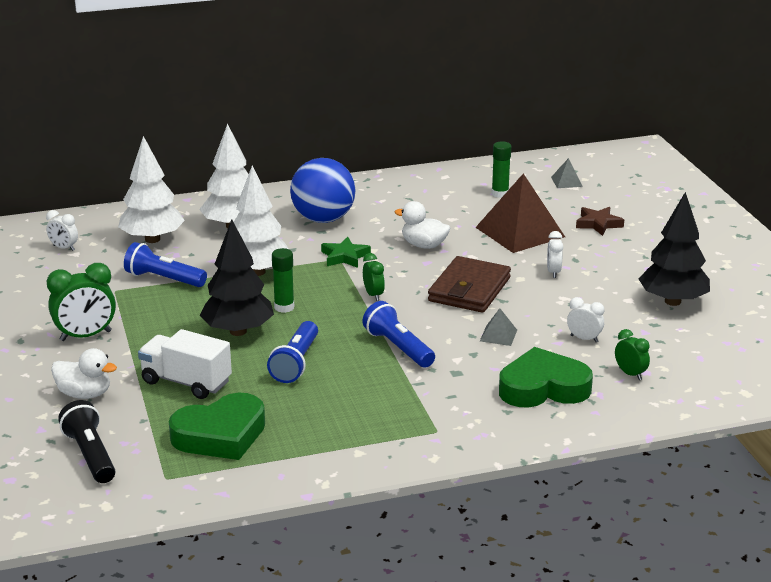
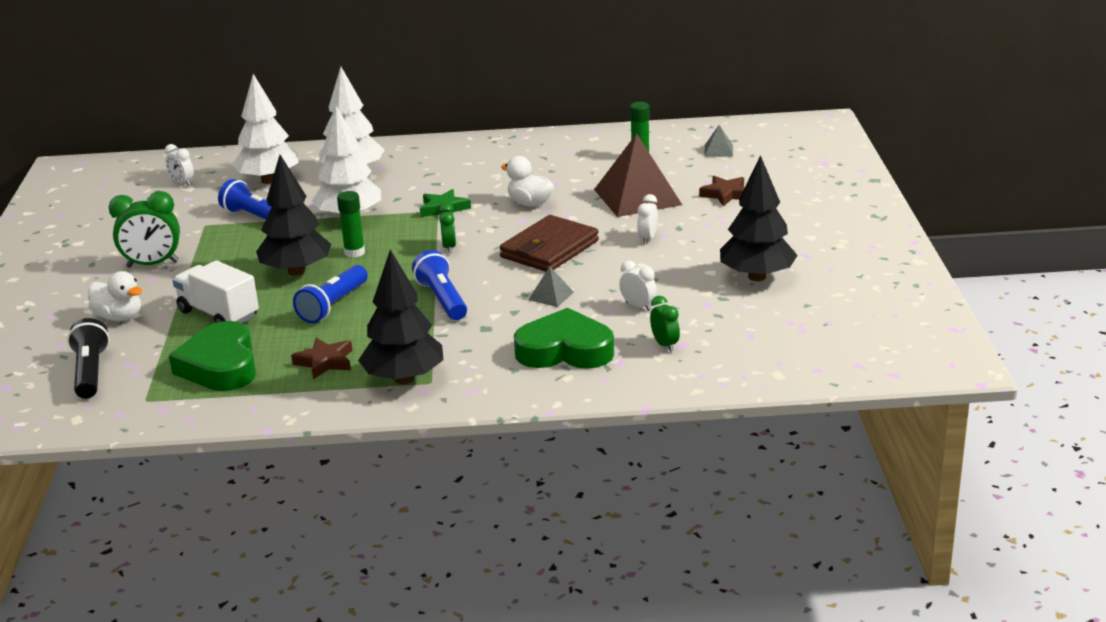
camera: 15 degrees right, 0 degrees up
green heart [169,393,265,460] -> green heart turned 90 degrees clockwise [169,321,256,391]
blue ball [290,158,355,223] -> none
none -> brown star [291,337,353,379]
none -> black tree [358,249,443,384]

